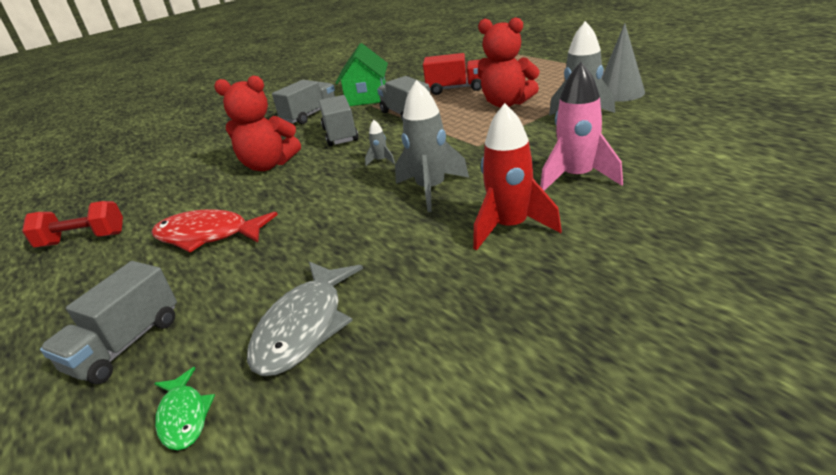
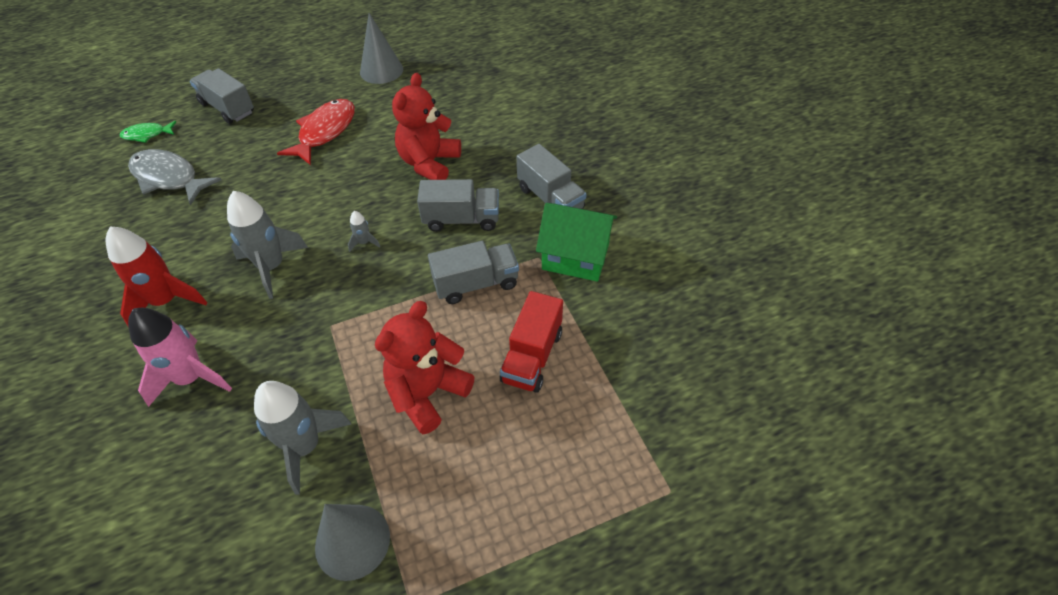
camera: 100 degrees right, 20 degrees up
red dumbbell [22,201,123,247] -> grey cone [360,13,403,84]

